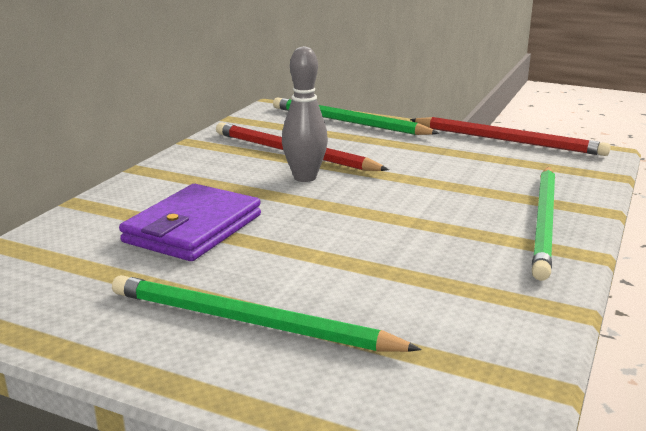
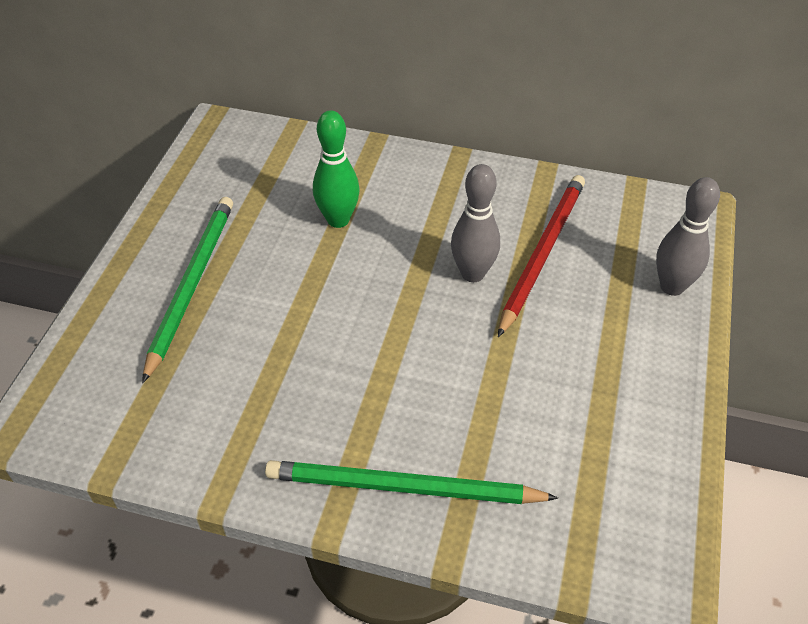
camera: 80 degrees right, 25 degrees up
purple wallet [119,184,261,261] -> green bowling pin [313,110,360,228]
green pencil [273,98,439,135] -> grey bowling pin [656,177,720,296]
red pencil [410,117,611,156] -> none

